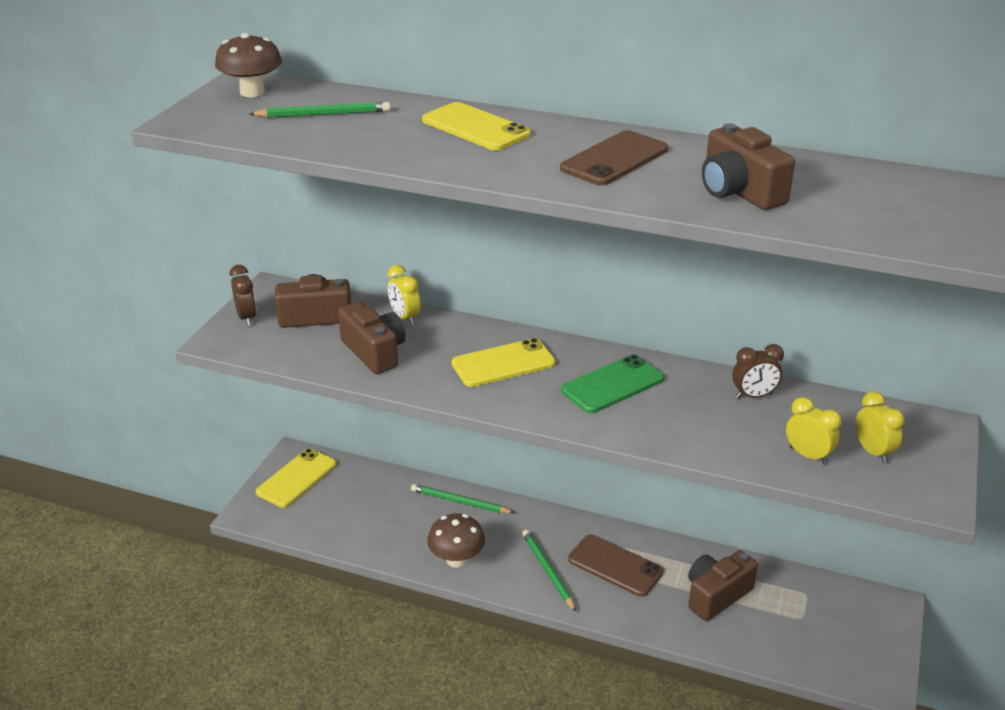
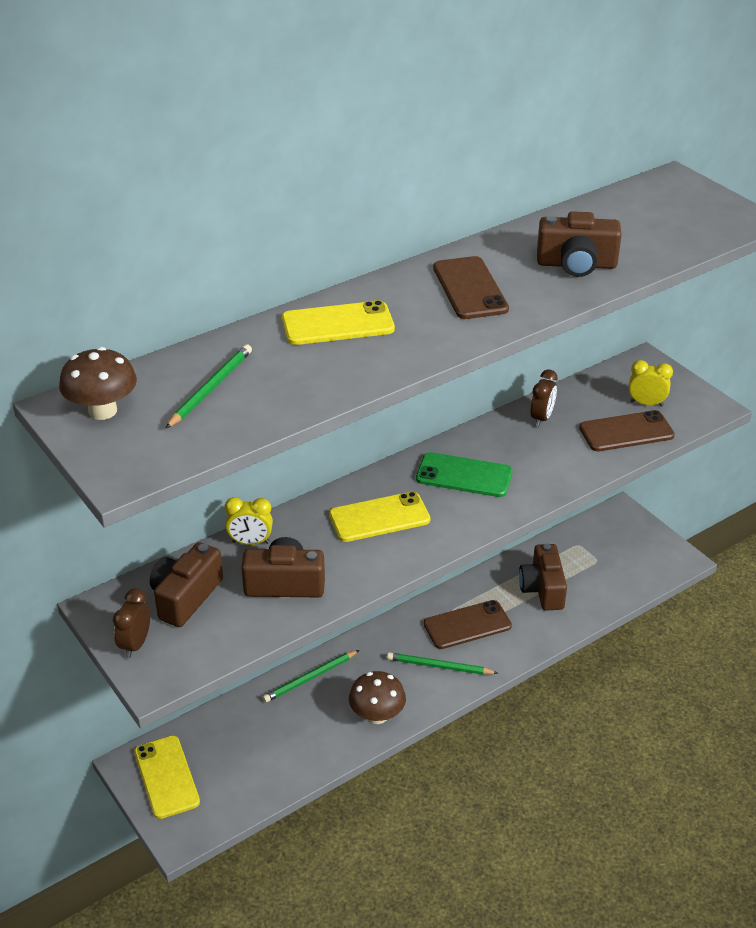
camera: 55 degrees left, 5 degrees up
brown clock [229,265,257,326] -> brown clock turned 90 degrees counterclockwise [113,588,150,658]
yellow phone [451,338,556,387] -> yellow phone turned 60 degrees clockwise [329,492,430,542]
green phone [561,354,664,413] -> green phone turned 75 degrees counterclockwise [416,452,513,497]
yellow clock [786,397,842,464] -> brown phone [579,410,675,451]

